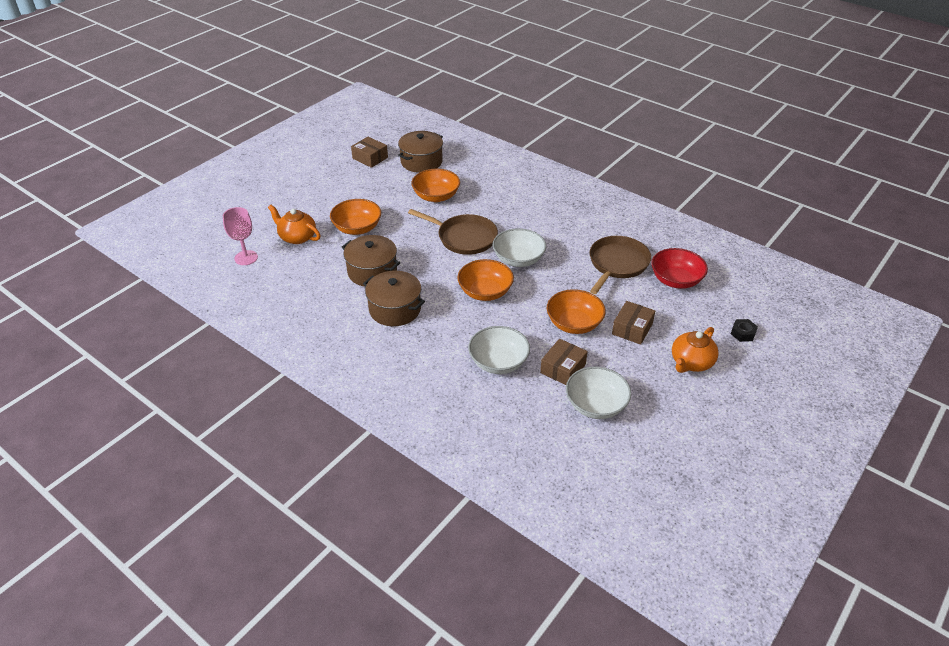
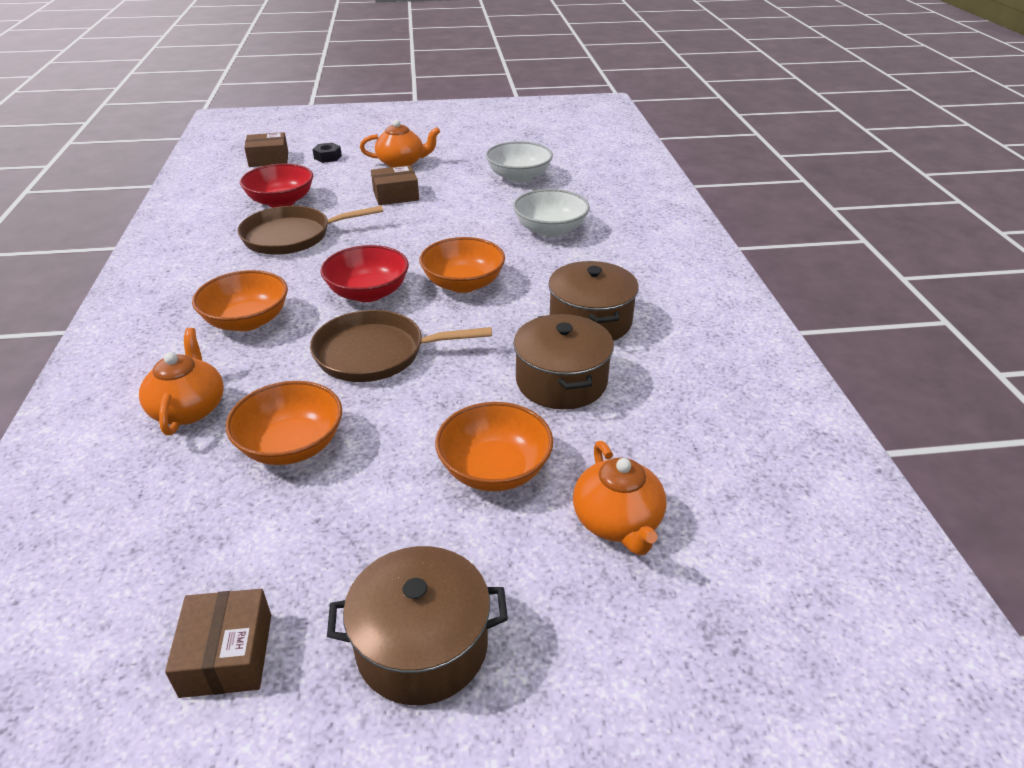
camera: 135 degrees left, 5 degrees down
pink goblet [223,207,258,265] -> none
brown pot [398,131,443,173] -> brown pot moved to [327,546,508,705]
brown pan [408,209,498,255] -> brown pan turned 75 degrees counterclockwise [310,310,492,382]
white bowl [493,228,546,267] -> red bowl [321,245,409,302]
brown box [540,339,588,385] -> brown box moved to [244,132,288,167]
orange bowl [547,289,606,334] -> orange bowl moved to [192,270,288,331]
none -> orange teapot [139,328,224,435]

